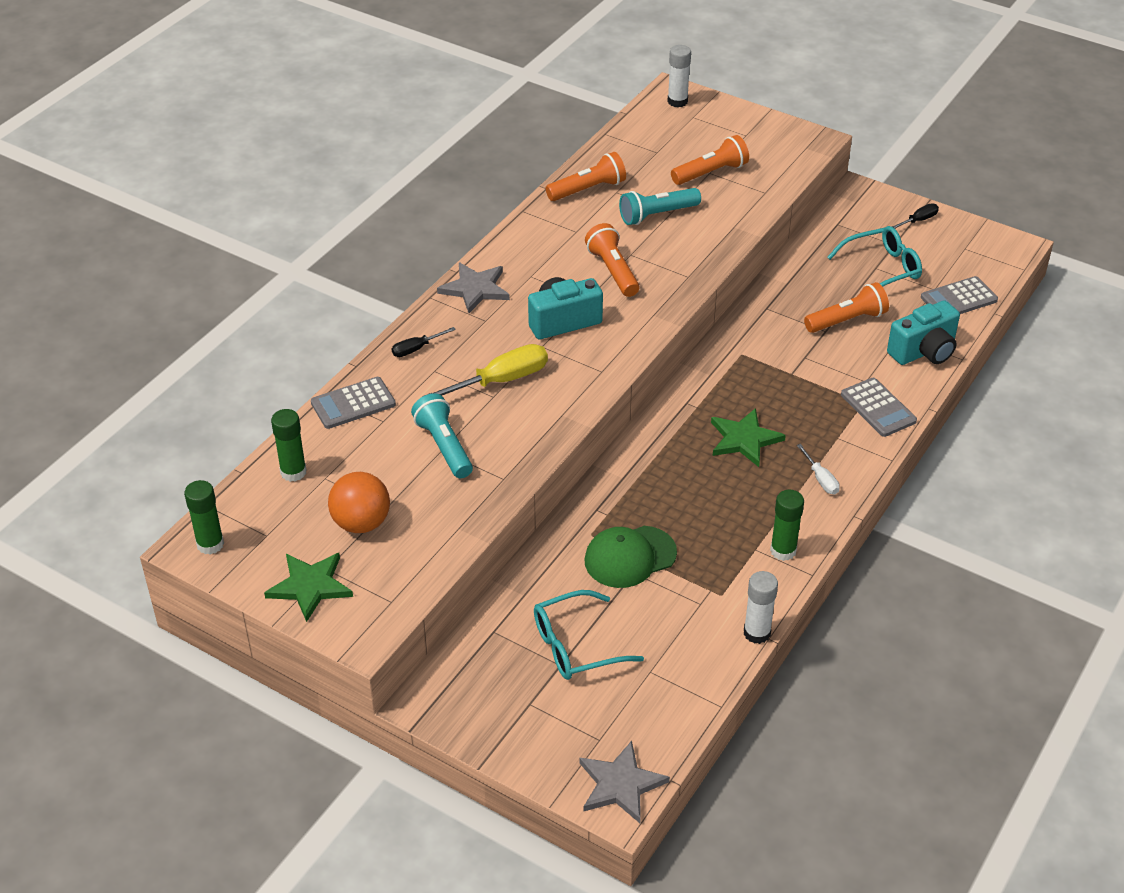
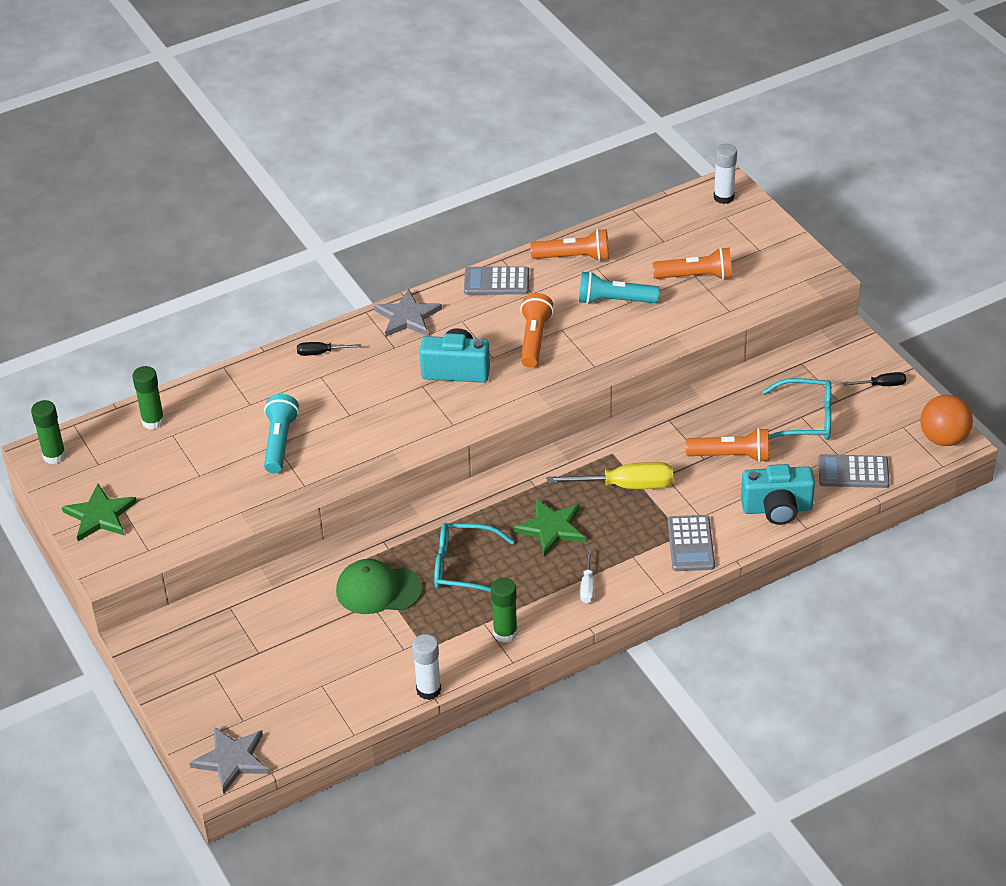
camera: 30 degrees right, 0 degrees up
grey calculator [311,377,396,429] -> grey calculator moved to [464,266,529,295]
orange ball [328,472,390,533] -> orange ball moved to [920,395,973,446]
yellow screwdriver [422,344,548,397] -> yellow screwdriver moved to [547,462,673,489]
turquoise glasses [534,590,644,680] -> turquoise glasses moved to [434,523,514,592]

